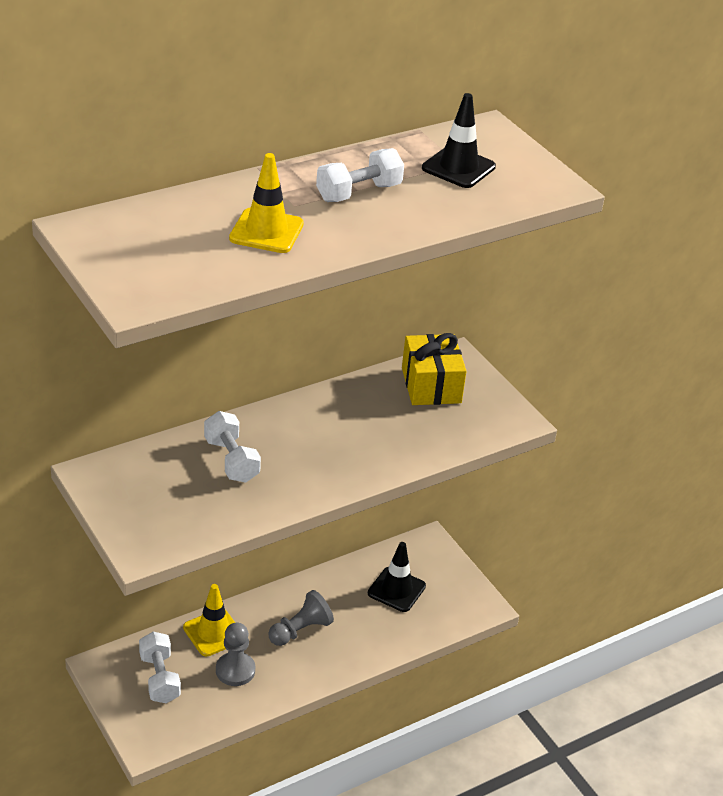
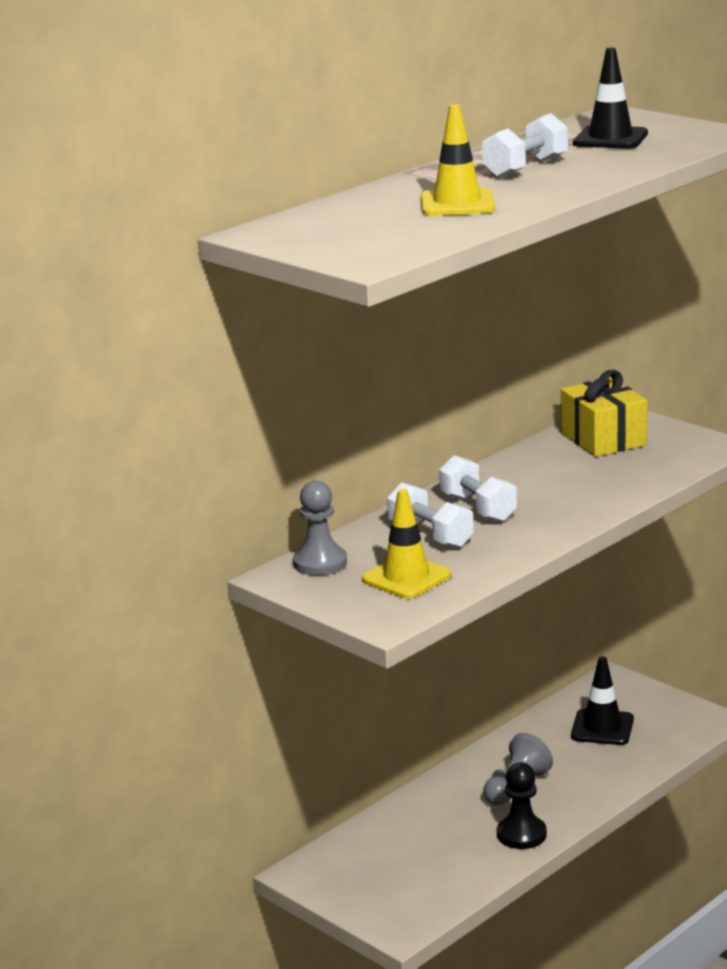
camera: 10 degrees left, 15 degrees down
white dumbbell [139,632,181,703] -> white dumbbell moved to [439,455,517,522]
yellow traffic cone [183,584,235,656] -> yellow traffic cone moved to [362,489,451,599]
grey pawn [216,622,255,686] -> grey pawn moved to [293,481,347,576]
none -> black pawn [497,763,547,849]

